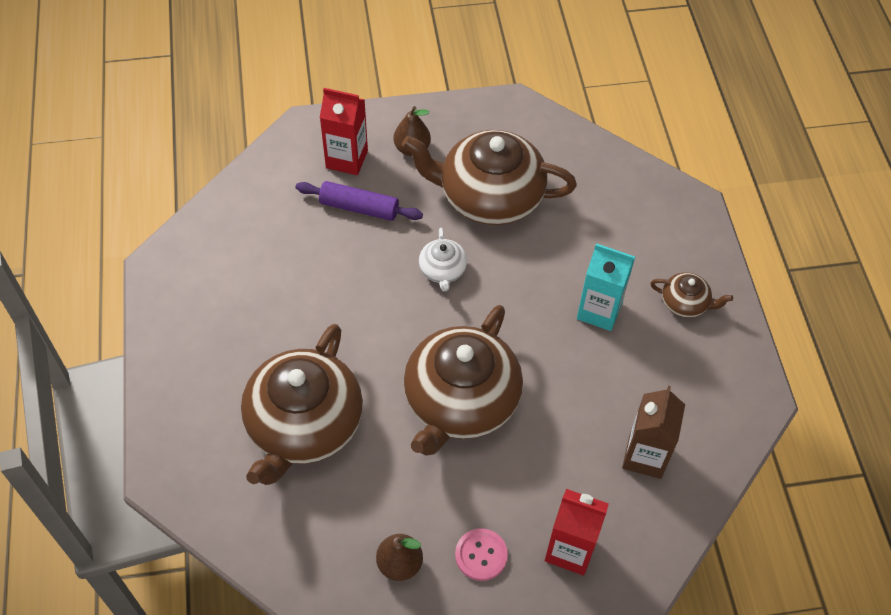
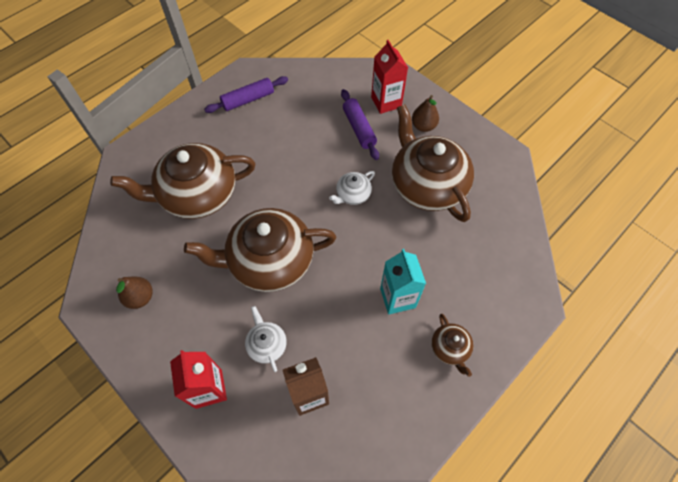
camera: 55 degrees right, 5 degrees up
pink button [455,528,508,581] -> none
none -> purple rolling pin [204,76,288,113]
none -> white teapot [245,306,287,372]

